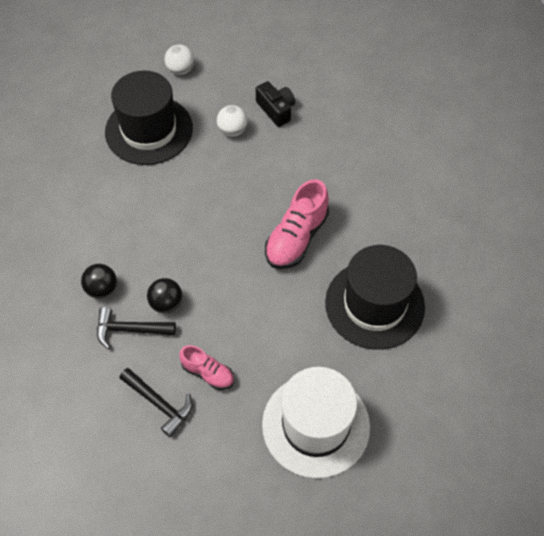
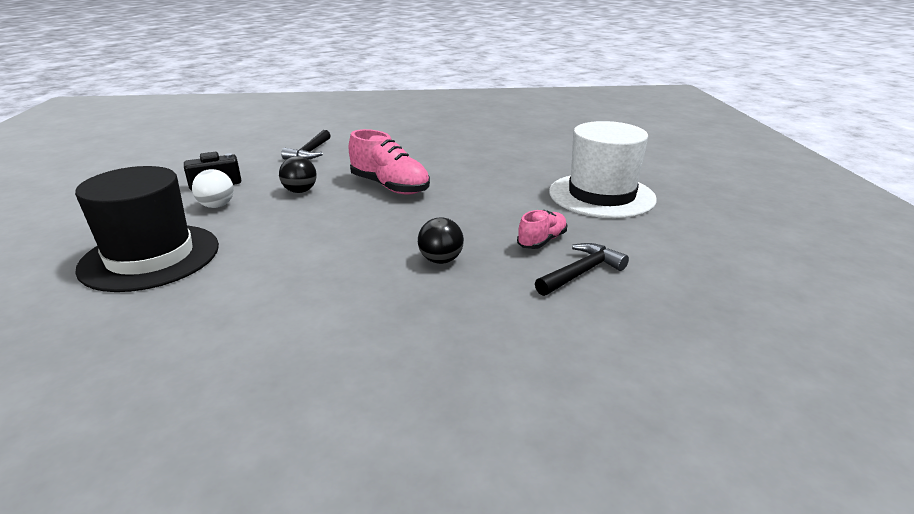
camera: 80 degrees left, 30 degrees down
black ball [81,264,117,299] -> black ball moved to [279,156,317,193]
black hammer [97,307,176,349] -> black hammer moved to [281,130,331,160]
white ball [165,45,194,75] -> none
black hat [325,245,425,350] -> none

